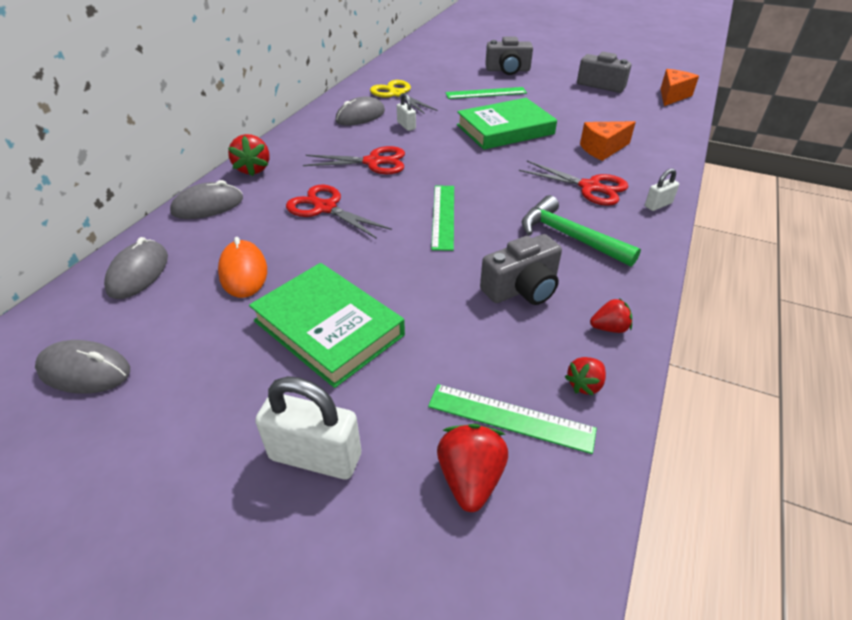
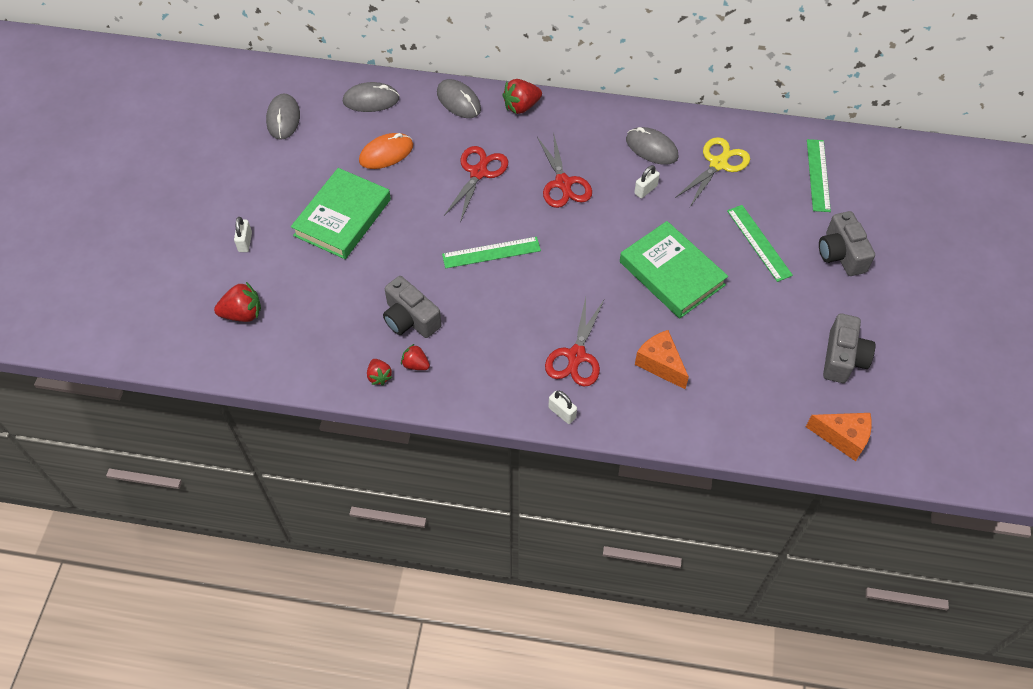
camera: 75 degrees right, 15 degrees up
white padlock [255,376,361,479] -> white padlock [234,217,252,252], size x0.54
green ruler [428,384,597,454] -> green ruler moved to [807,139,831,212]
green hammer [522,195,641,267] -> none
red strawberry [565,357,606,396] -> red strawberry moved to [401,344,430,370]

